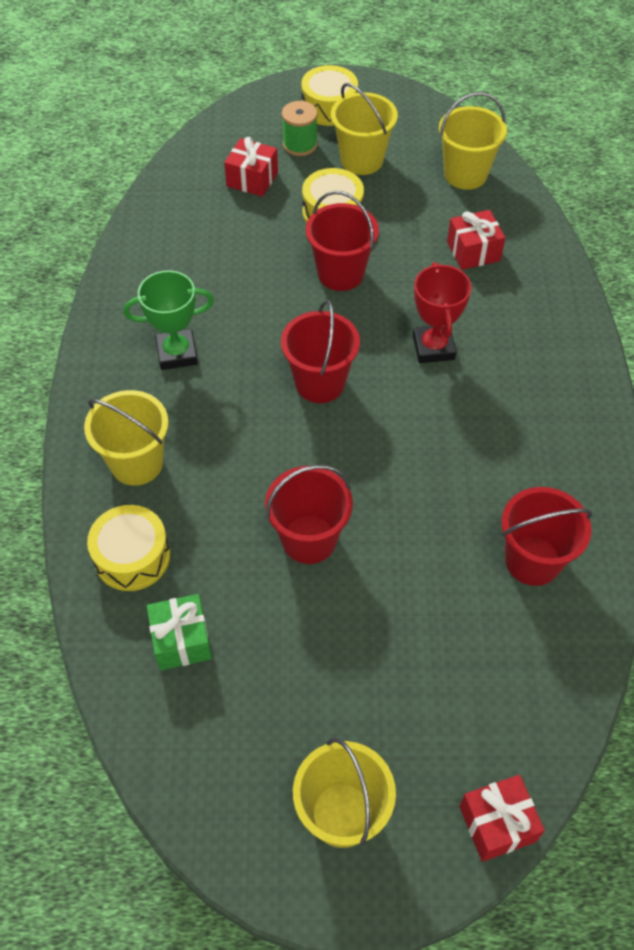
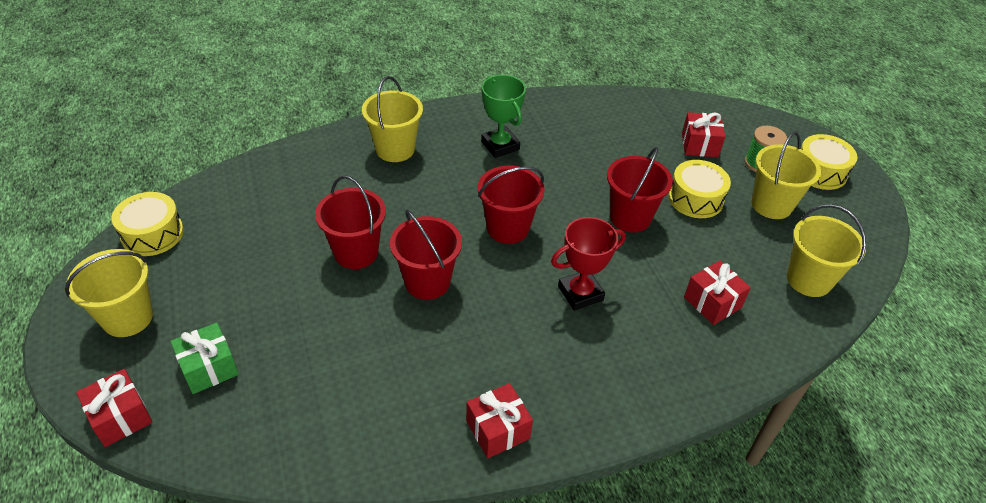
camera: 70 degrees right, 10 degrees down
yellow drum [87,505,170,591] -> yellow drum moved to [111,192,184,256]
green gift [147,594,212,670] -> green gift moved to [171,323,239,394]
red bucket [502,487,592,586] -> red bucket moved to [390,210,462,300]
none -> red gift [466,383,533,458]

